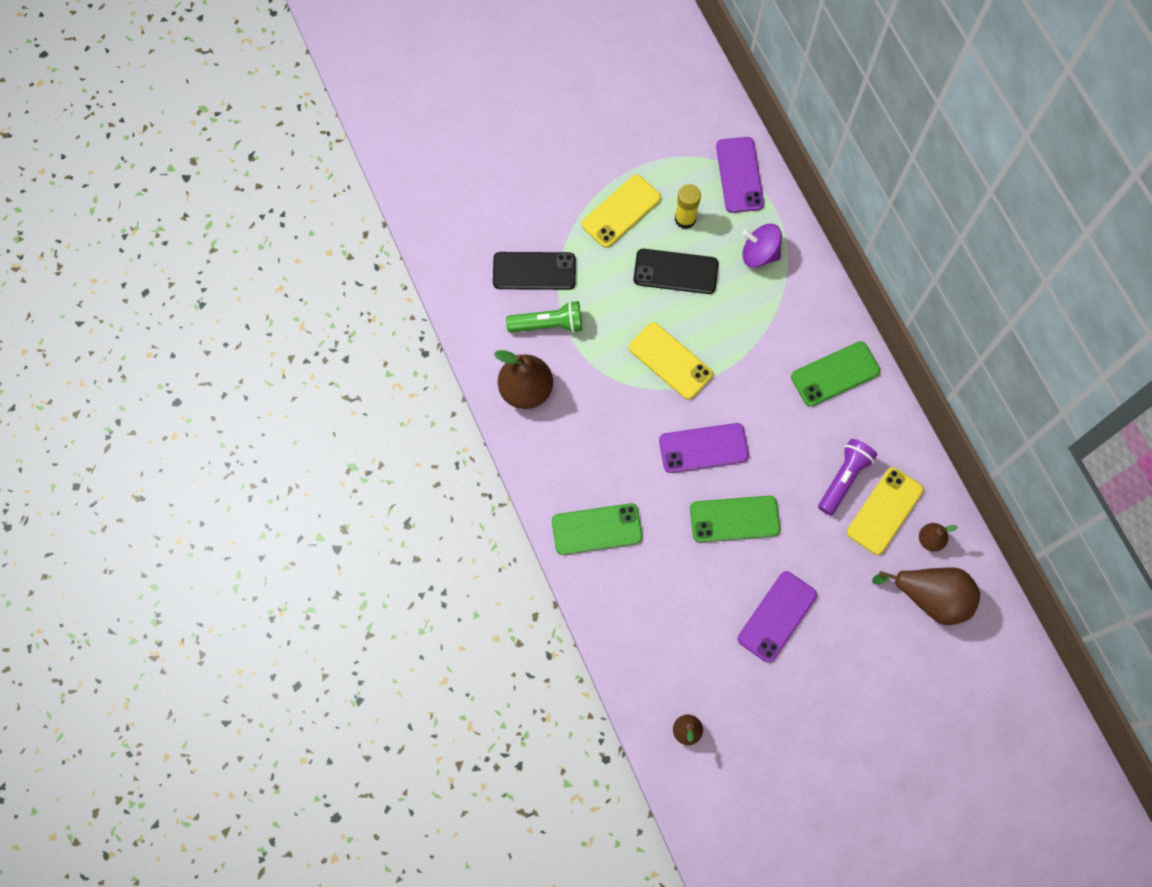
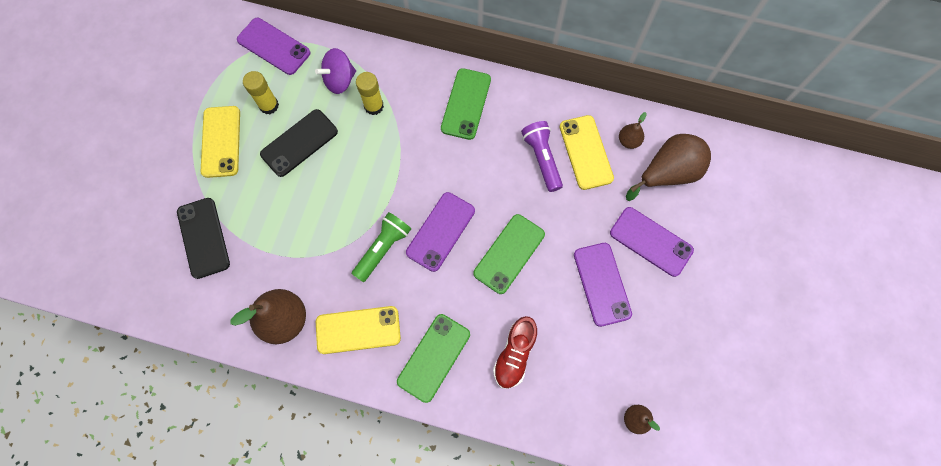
camera: 50 degrees left, 0 degrees up
black phone [493,252,576,290] -> black phone turned 60 degrees counterclockwise [177,198,230,279]
green flashlight [506,301,582,333] -> green flashlight moved to [352,212,411,282]
yellow phone [629,322,713,400] -> yellow phone moved to [316,306,401,354]
none -> yellow glue stick [356,72,384,115]
none -> red shoe [493,316,537,389]
none -> purple phone [610,207,694,277]

